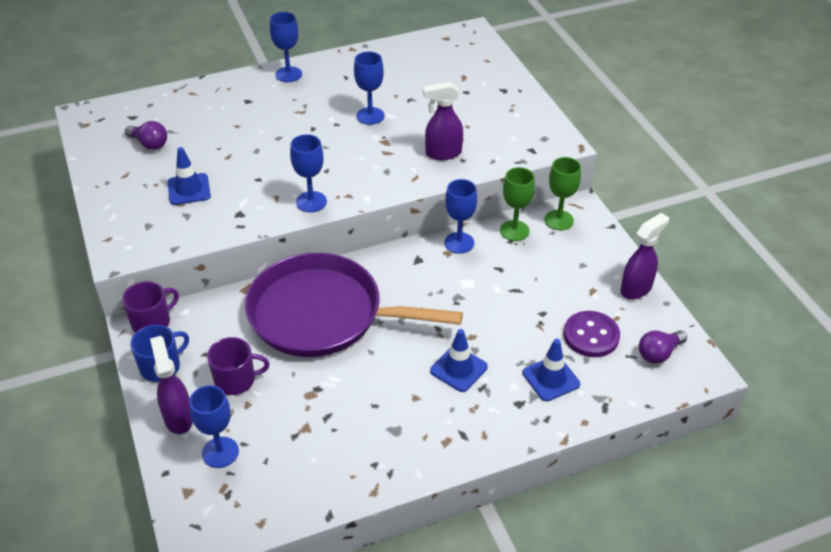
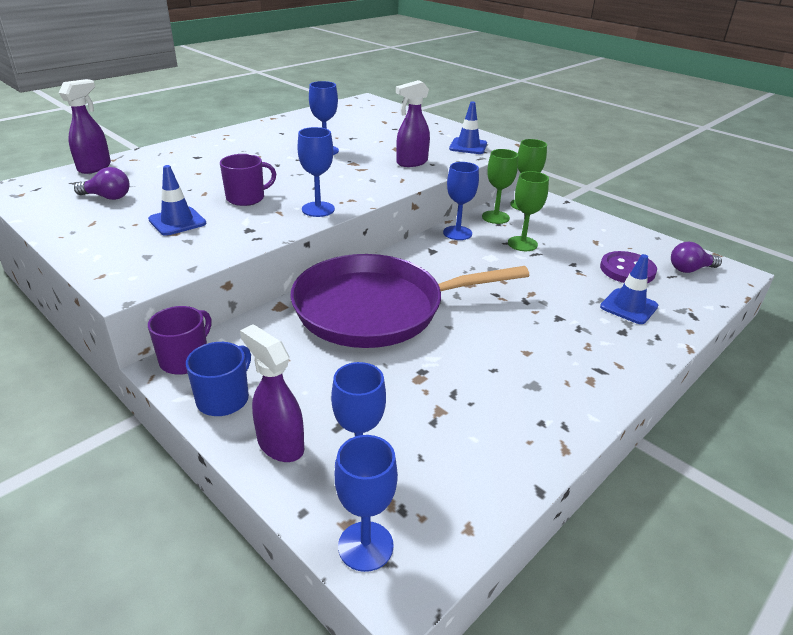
camera: 25 degrees left, 10 degrees down
purple mug [207,337,270,395] -> purple mug moved to [220,154,276,206]
blue goblet [270,12,302,82] -> blue goblet moved to [335,435,398,572]
blue traffic cone [430,329,488,392] -> blue traffic cone moved to [449,102,487,154]
purple spray bottle [620,213,669,300] -> purple spray bottle moved to [59,79,111,174]
purple light bulb [639,330,687,364] -> purple light bulb turned 45 degrees clockwise [671,242,722,273]
none -> green goblet [508,171,549,251]

